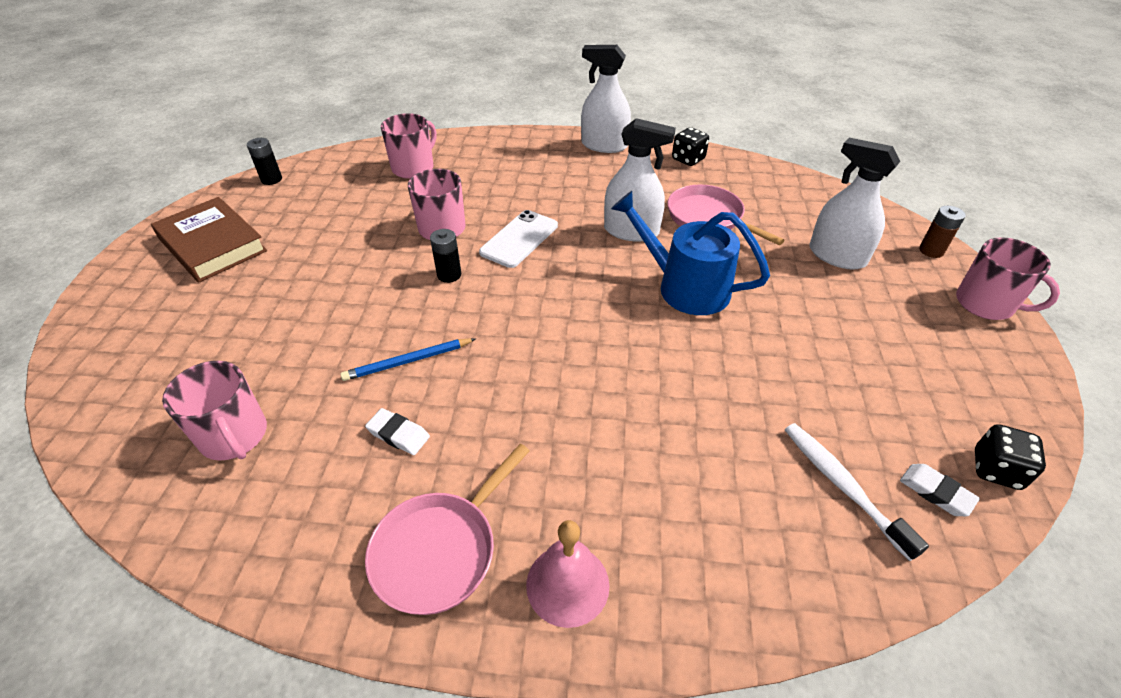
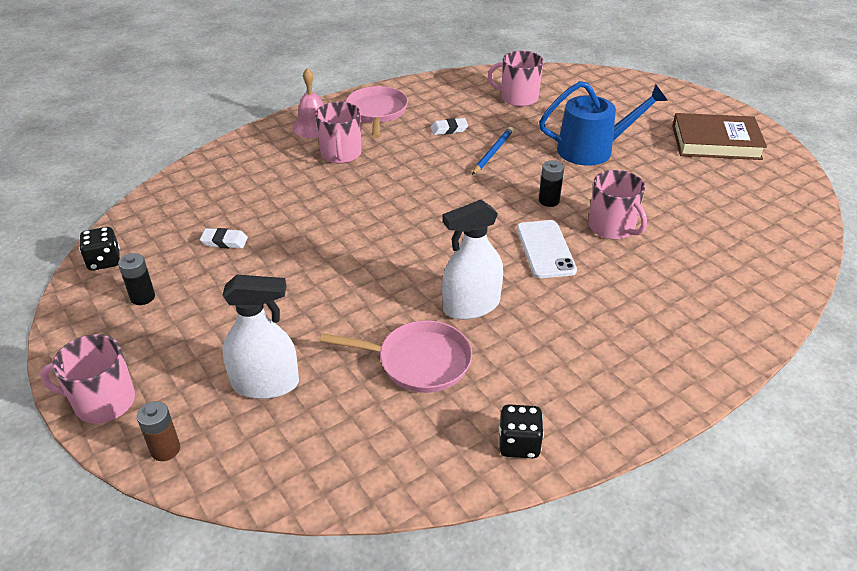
camera: 140 degrees right, 5 degrees down
black battery [247,138,282,185] -> black battery moved to [118,253,155,305]
pink mug [381,113,436,179] -> pink mug moved to [315,102,362,163]
white spray bottle [581,45,631,153] -> none
blue watering can [611,191,770,315] -> blue watering can moved to [539,81,668,166]
white toothbrush [785,423,929,561] -> none
white eraser [900,464,980,516] -> white eraser moved to [200,228,248,249]

